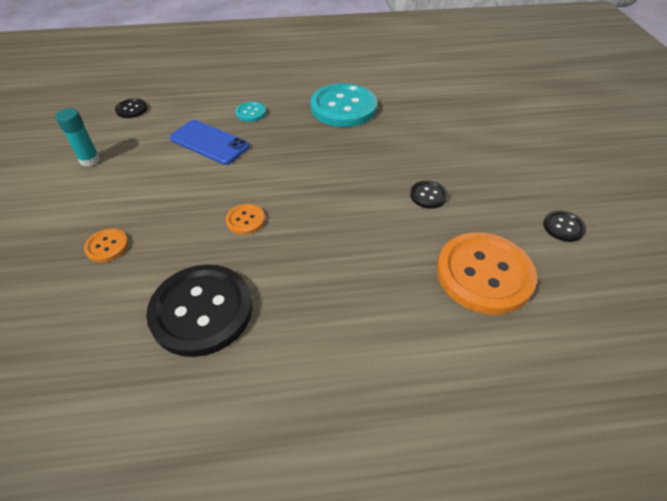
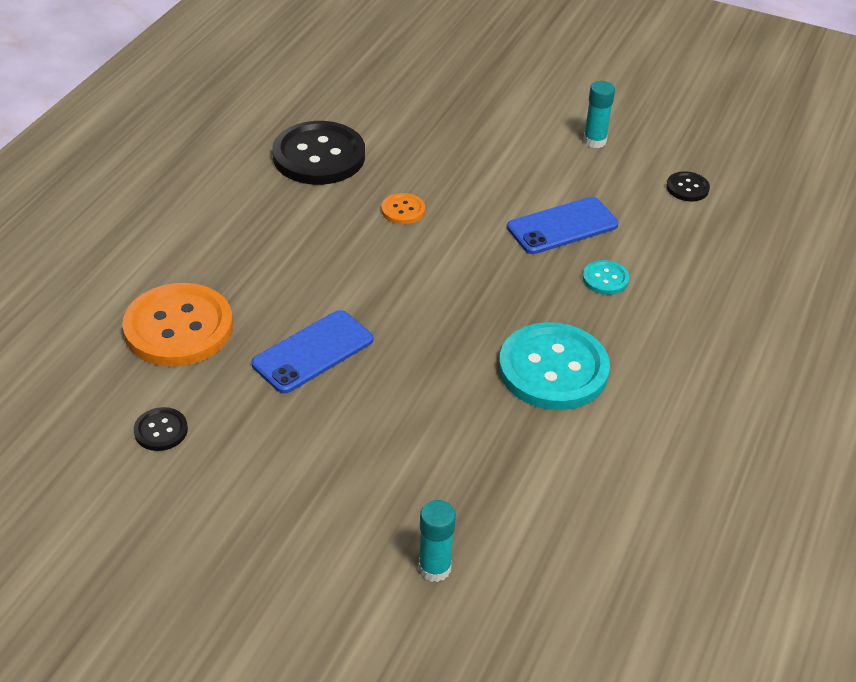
camera: 120 degrees right, 5 degrees down
orange button [84,228,129,262] -> none
black button [410,180,448,209] -> blue phone [251,310,373,393]
none -> turquoise glue stick [419,500,456,582]

